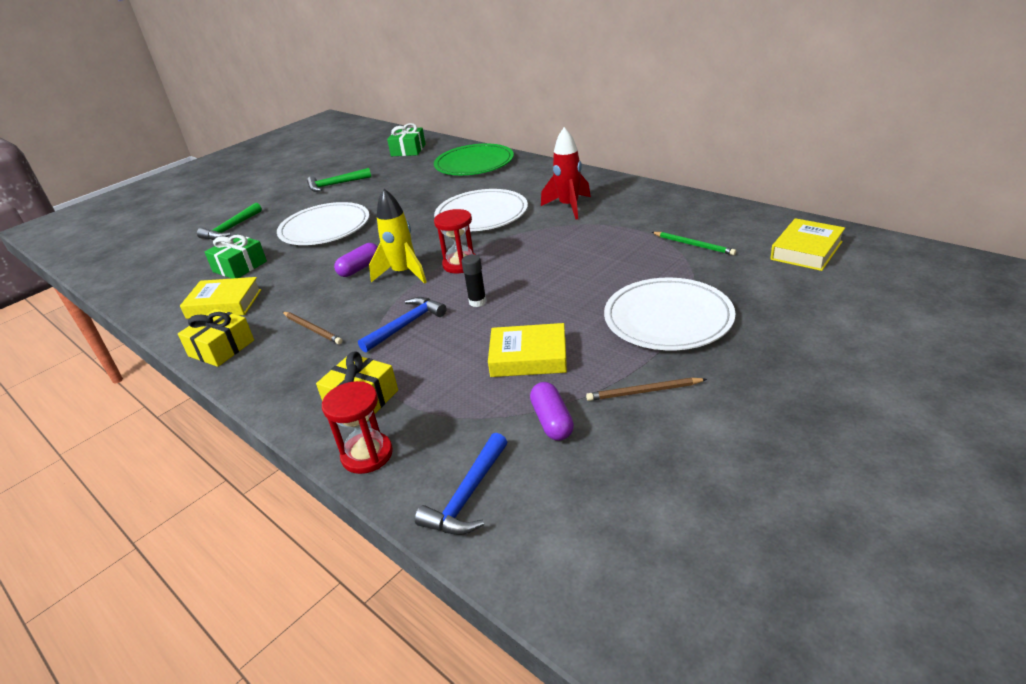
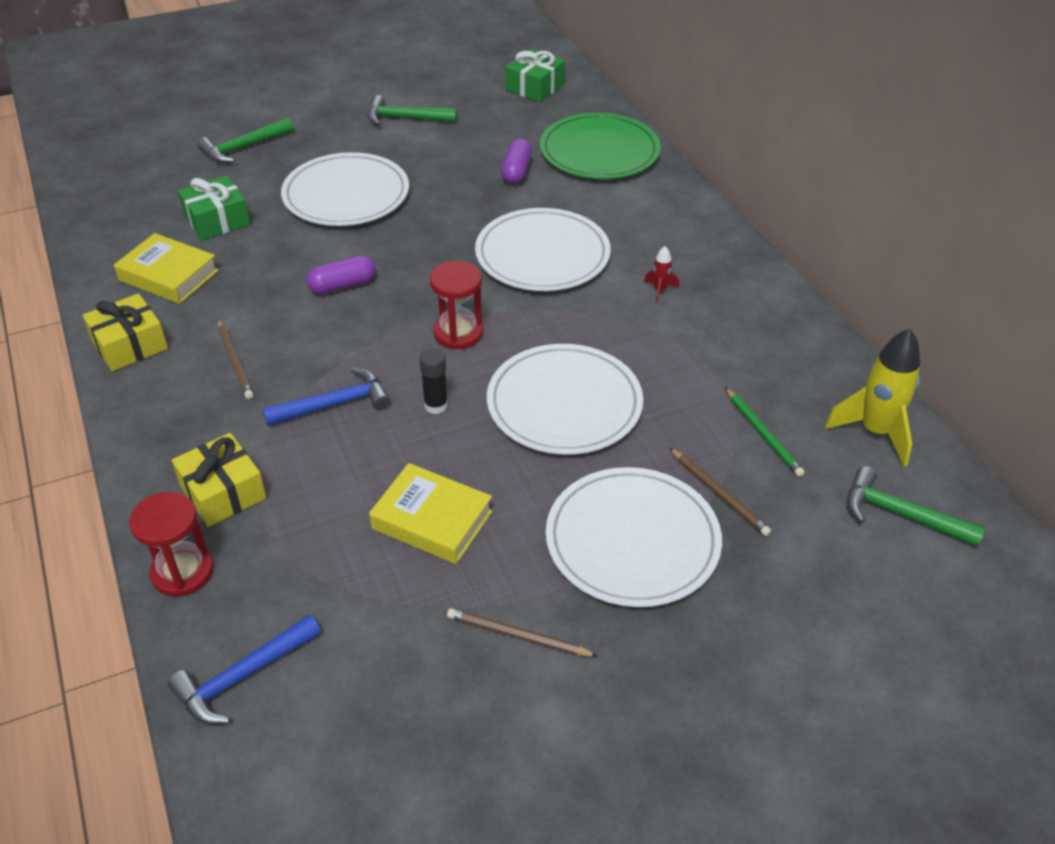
camera: 20 degrees right, 10 degrees up
yellow rocket [369,189,427,284] -> yellow rocket moved to [825,329,920,467]
purple capsule [530,382,574,441] -> purple capsule moved to [501,139,532,184]
red rocket [541,127,591,220] -> red rocket [644,246,679,303], size x0.46
yellow book [770,218,845,271] -> green hammer [847,466,985,547]
none -> white plate [487,344,643,455]
none -> brown pencil [670,448,771,536]

